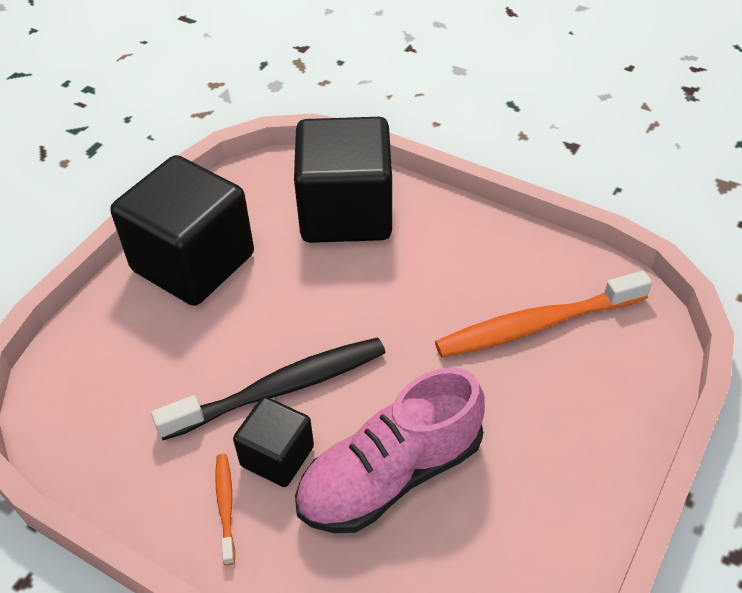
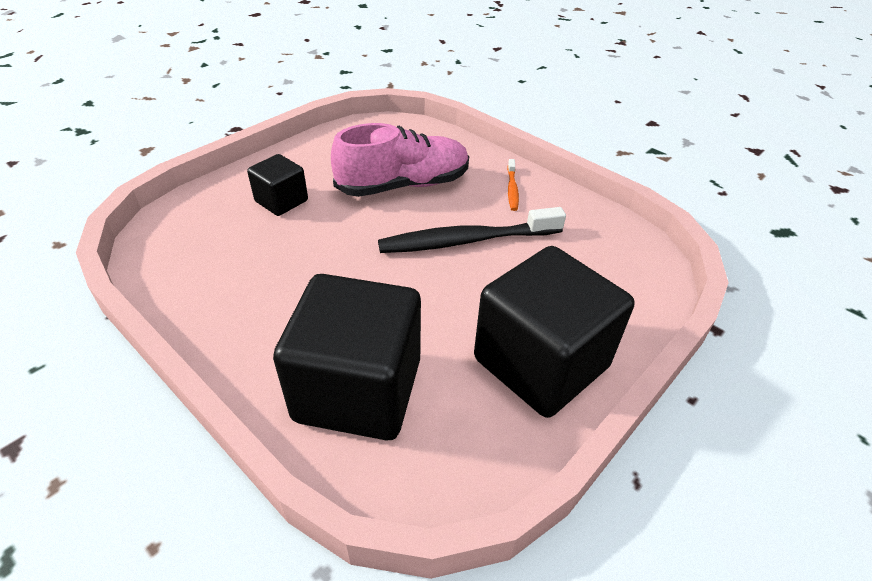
camera: 170 degrees left, 5 degrees down
black cube [233,397,314,487] -> black cube moved to [247,154,308,216]
orange toothbrush [435,271,652,358] -> none

